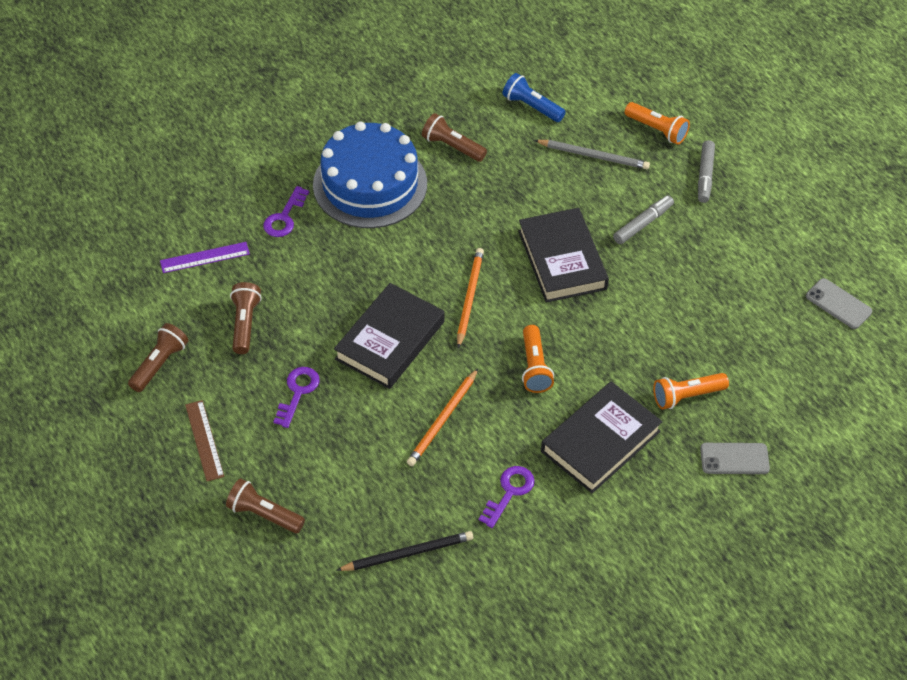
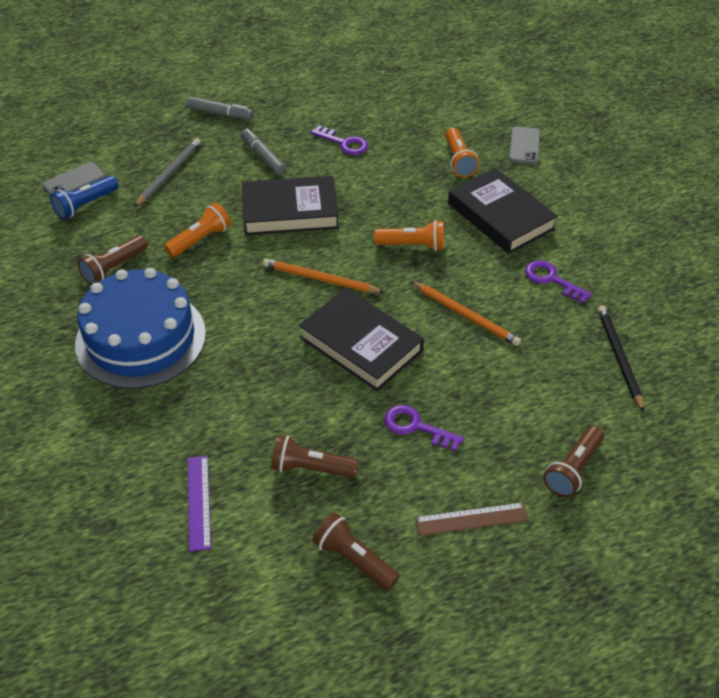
camera: 80 degrees left, 5 degrees down
purple key [263,186,309,237] -> purple key moved to [311,125,368,155]
orange flashlight [625,102,690,145] -> orange flashlight moved to [164,203,231,258]
grey phone [806,278,872,329] -> grey phone moved to [42,162,105,195]

